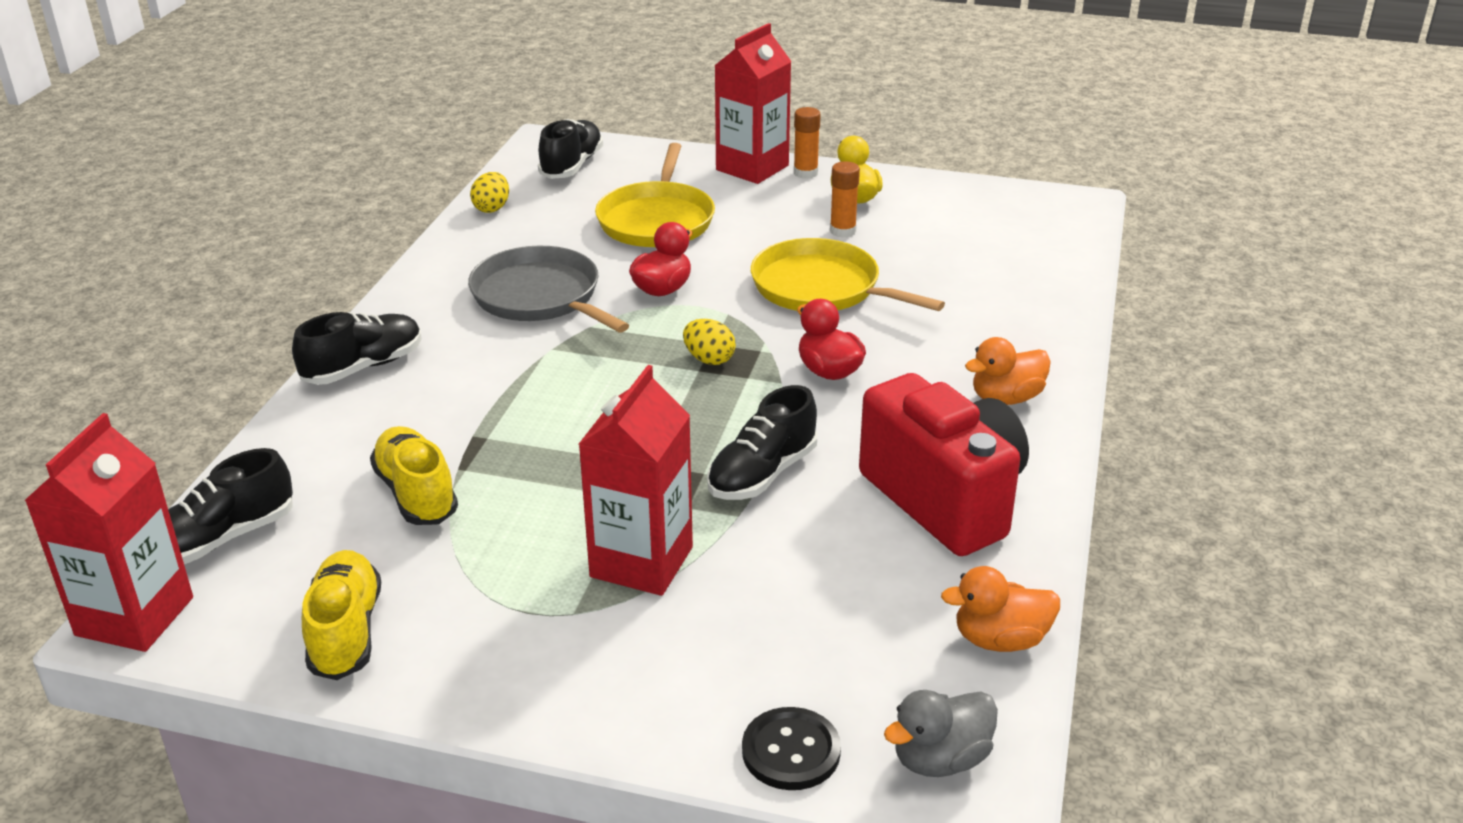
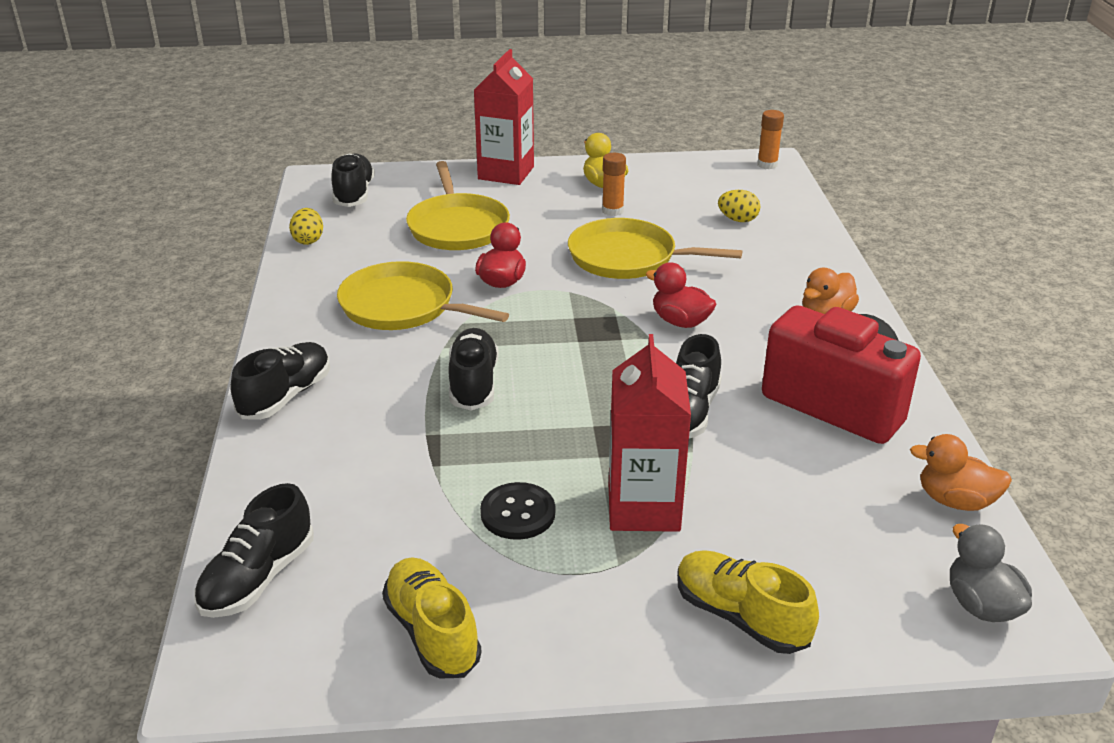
camera: 20 degrees left, 0 degrees up
red carton [24,413,193,652] -> none
yellow shoe [370,426,458,525] -> yellow shoe moved to [677,550,819,654]
grey pan [468,246,629,332] -> yellow pan [337,261,509,330]
yellow egg [683,319,736,365] -> yellow egg moved to [718,190,760,222]
black button [742,707,841,790] -> black button moved to [480,482,555,540]
orange glue stick [794,107,821,179] -> orange glue stick moved to [757,110,784,169]
grey duck [884,690,998,777] -> grey duck turned 120 degrees clockwise [950,524,1032,622]
orange duck [941,566,1060,652] -> orange duck turned 45 degrees clockwise [910,434,1012,511]
none -> black shoe [448,328,498,411]

